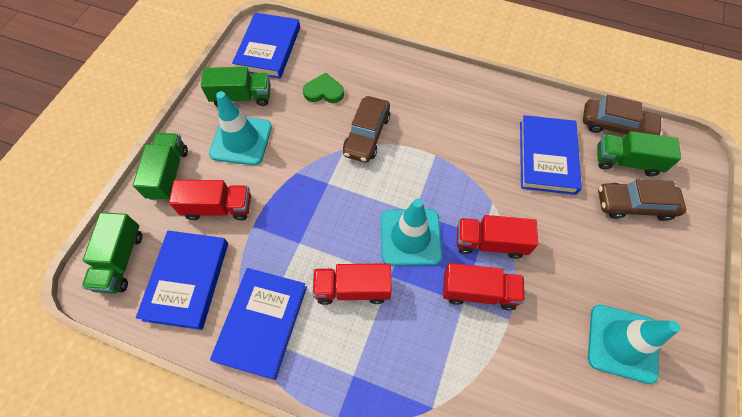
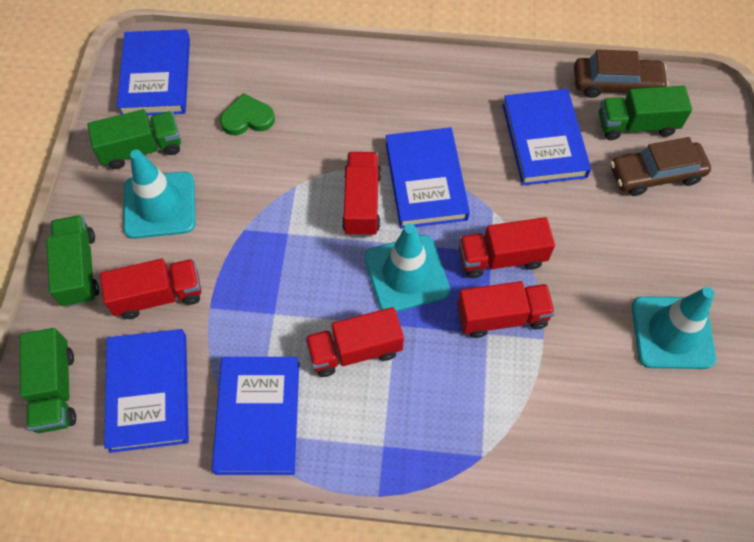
camera: 15 degrees left, 0 degrees up
brown car [343,96,390,163] -> none
none -> red truck [342,152,381,236]
none -> blue book [386,127,470,229]

